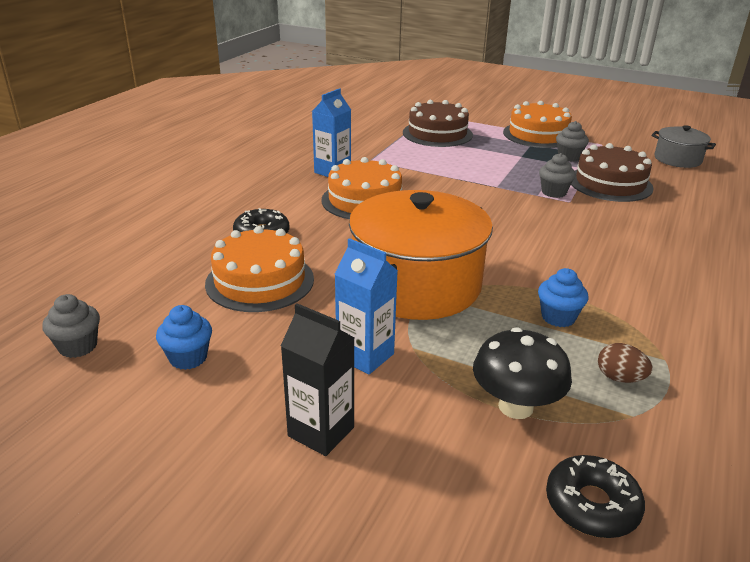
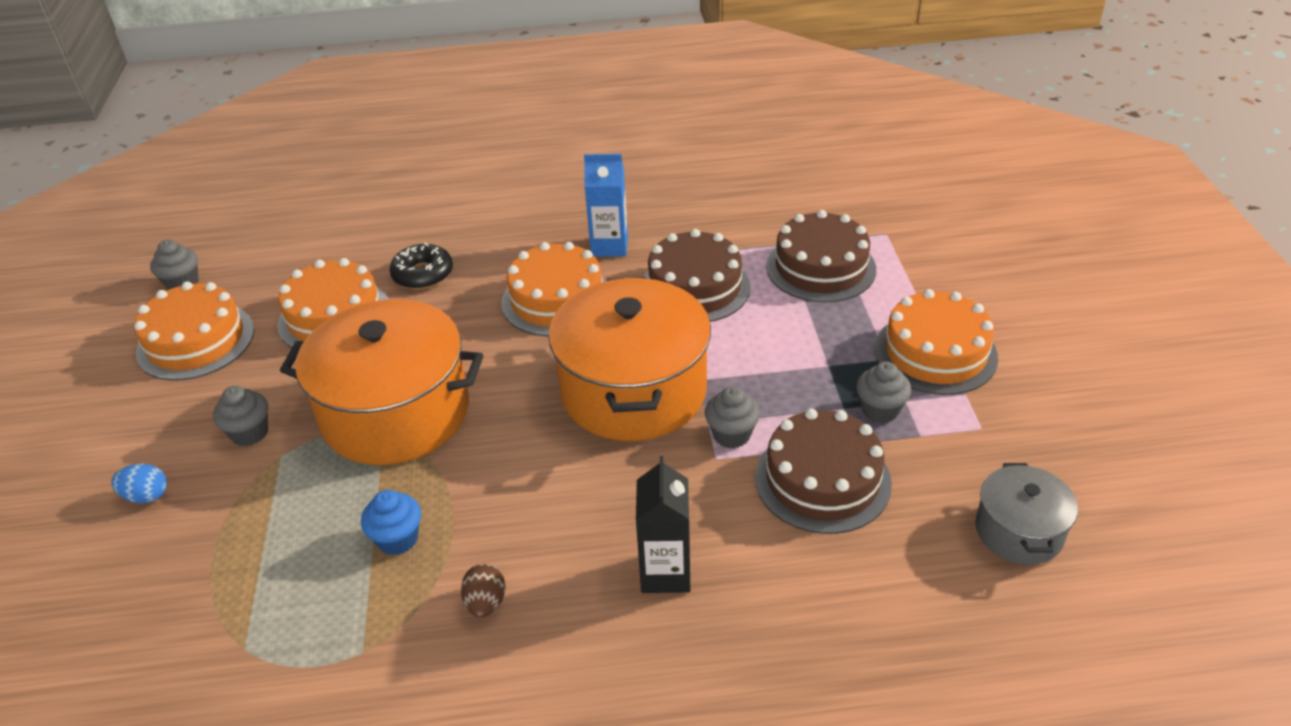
camera: 60 degrees right, 10 degrees up
blue cupcake [156,305,212,370] -> orange cake [134,281,254,381]
black carton [281,303,354,456] -> black carton moved to [636,456,690,593]
blue carton [335,238,398,374] -> grey cupcake [213,386,268,446]
black mushroom [473,327,572,419] -> none
black donut [546,455,645,538] -> none
brown egg [598,343,652,383] -> brown egg moved to [461,563,505,618]
none -> blue egg [112,464,167,504]
none -> orange pot [548,277,711,441]
none -> brown cake [643,229,751,322]

